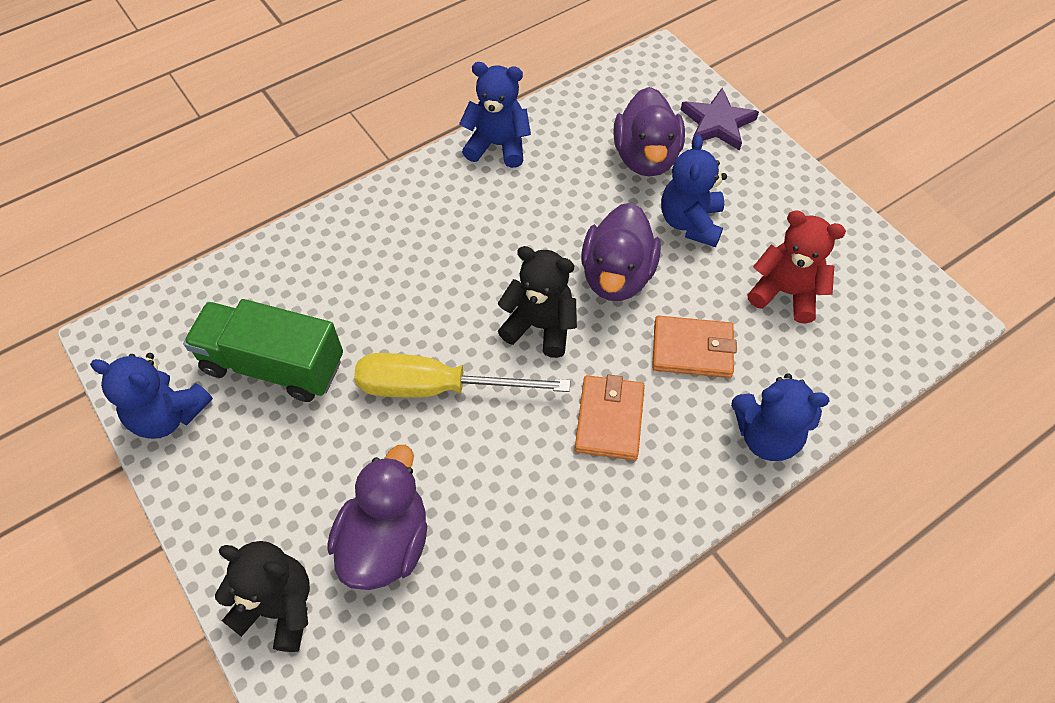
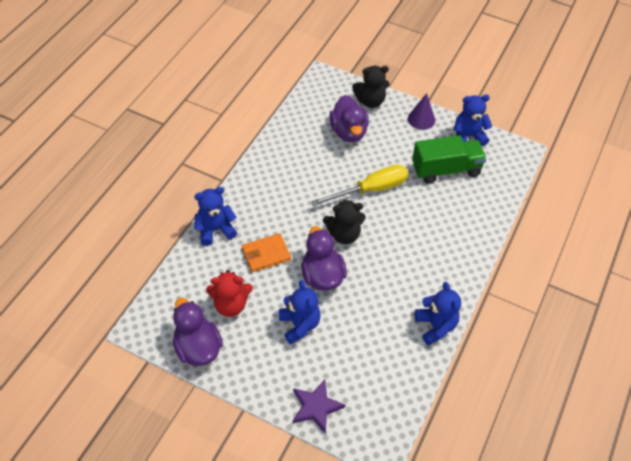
camera: 150 degrees right, 5 degrees down
blue teddy bear [459,62,531,168] -> blue teddy bear turned 90 degrees counterclockwise [415,282,461,345]
orange wallet [575,374,645,460] -> none
purple duck [613,87,685,176] -> purple duck moved to [173,298,223,366]
none -> purple cone [408,93,435,130]

